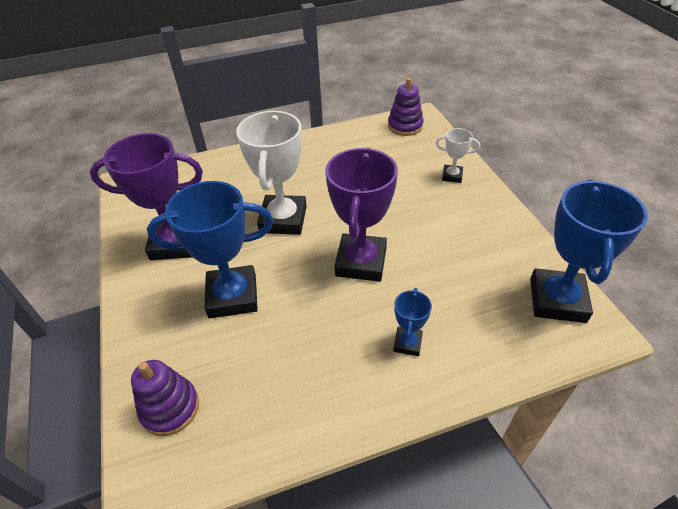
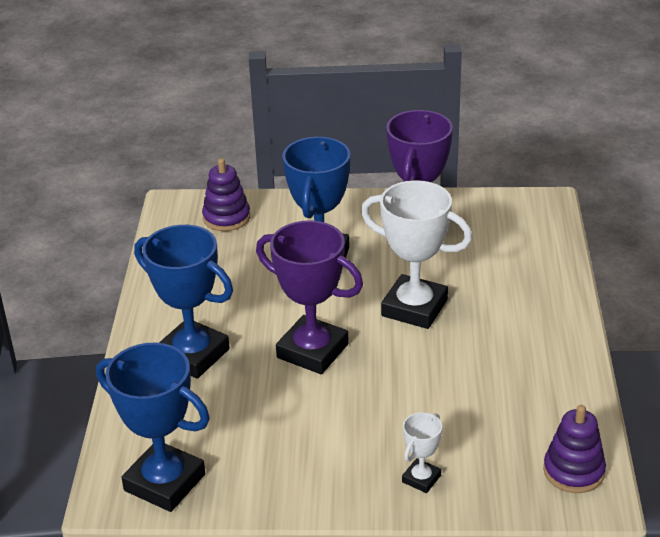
camera: 110 degrees right, 10 degrees down
blue trophy [394,288,432,356] -> blue trophy [134,225,233,379], size x2.07

